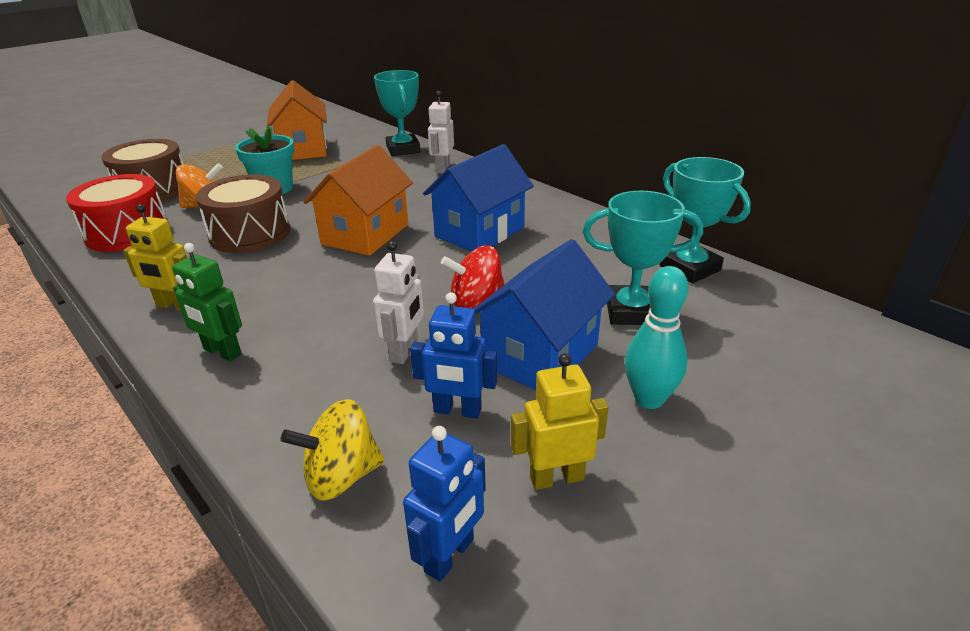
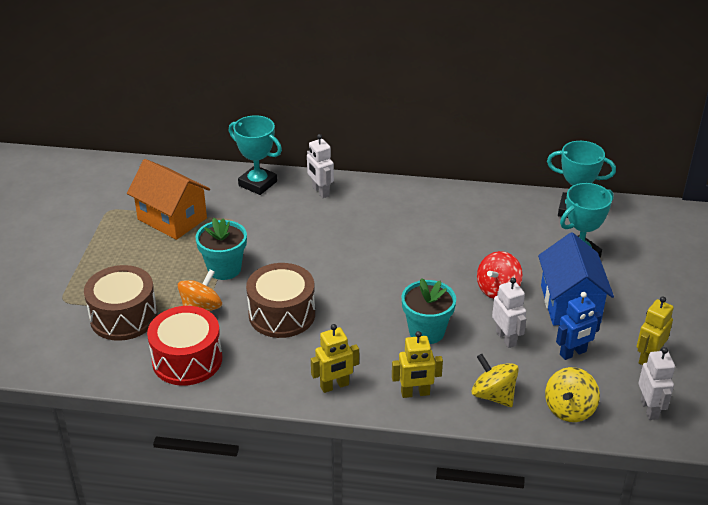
camera: 40 degrees left, 5 degrees up
green robot [172,243,242,361] -> yellow robot [392,331,443,398]
orange house [304,145,413,256] -> none
blue robot [403,426,486,582] -> white robot [638,347,675,420]
blue house [423,144,534,251] -> none
turquoise bowling pin [625,266,689,409] -> none
none -> turquoise flower pot [402,278,456,344]
none -> yellow spinning top [472,354,519,407]

